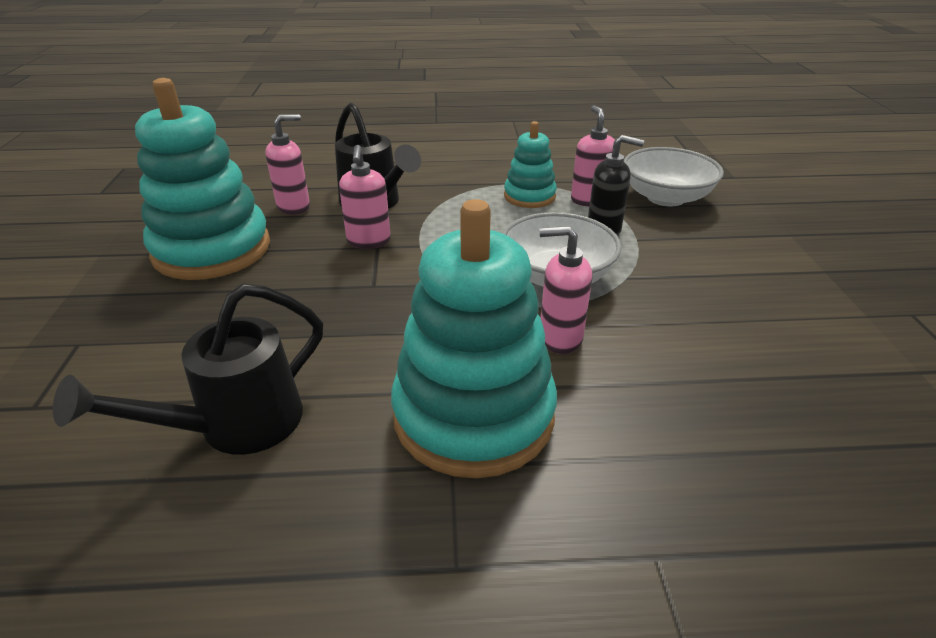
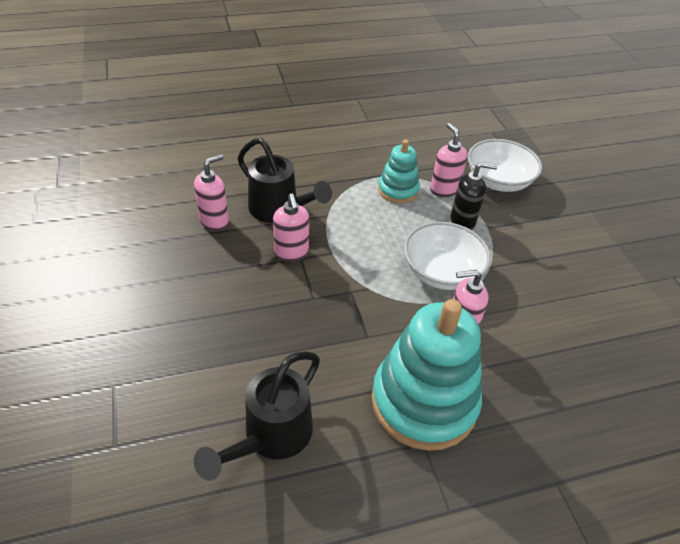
camera: 15 degrees left, 10 degrees up
turquoise stacking toy [135,78,270,280] -> none

